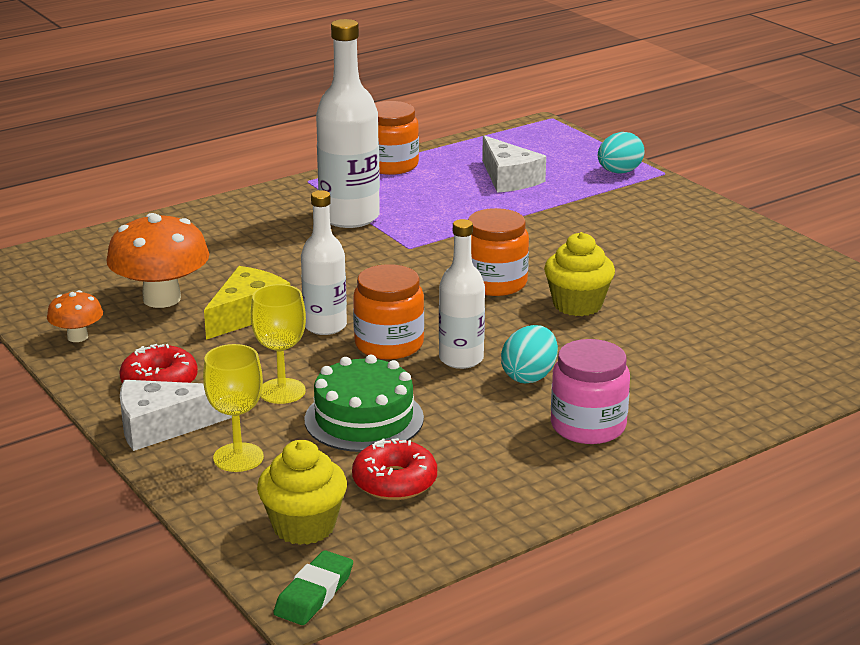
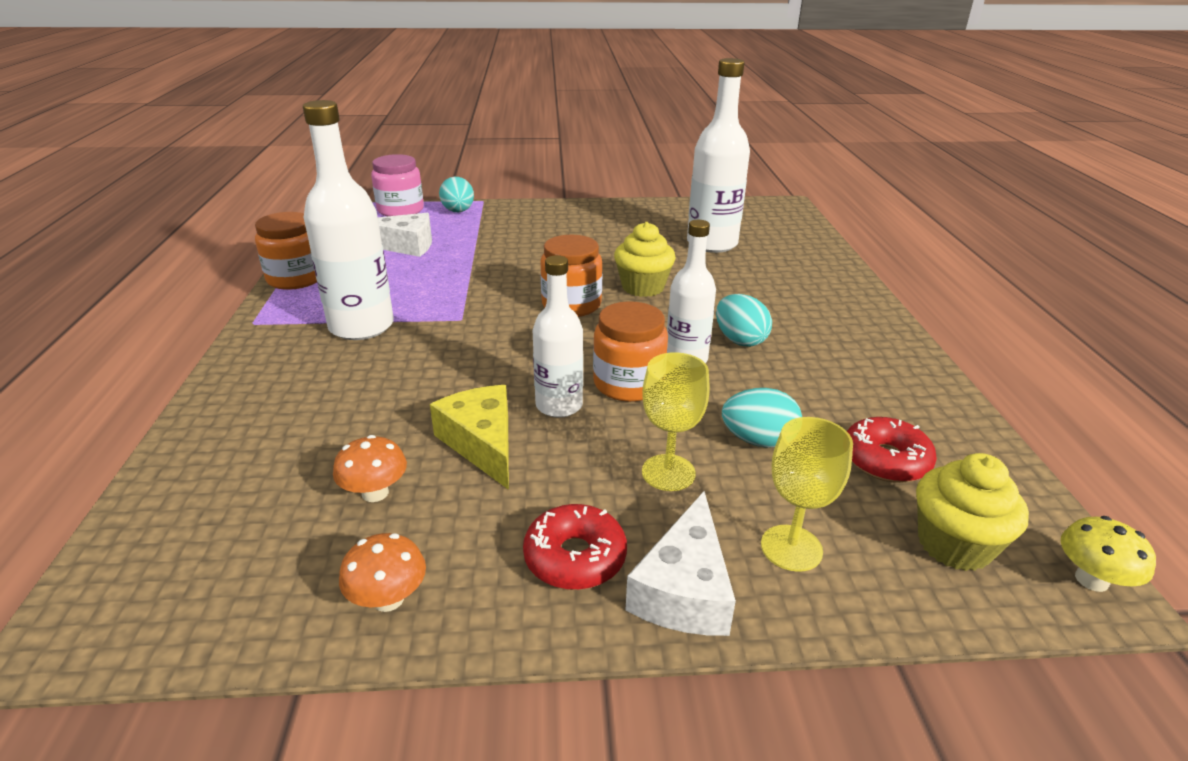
camera: 60 degrees left, 5 degrees up
orange mushroom [106,213,209,308] -> orange mushroom [333,435,407,502], size x0.52
green eraser [273,550,353,625] -> yellow mushroom [1061,516,1156,592]
green cake [304,355,424,452] -> turquoise egg [722,388,802,448]
pink jar [551,339,630,444] -> pink jar moved to [371,154,424,216]
none -> white bottle [687,58,750,253]

